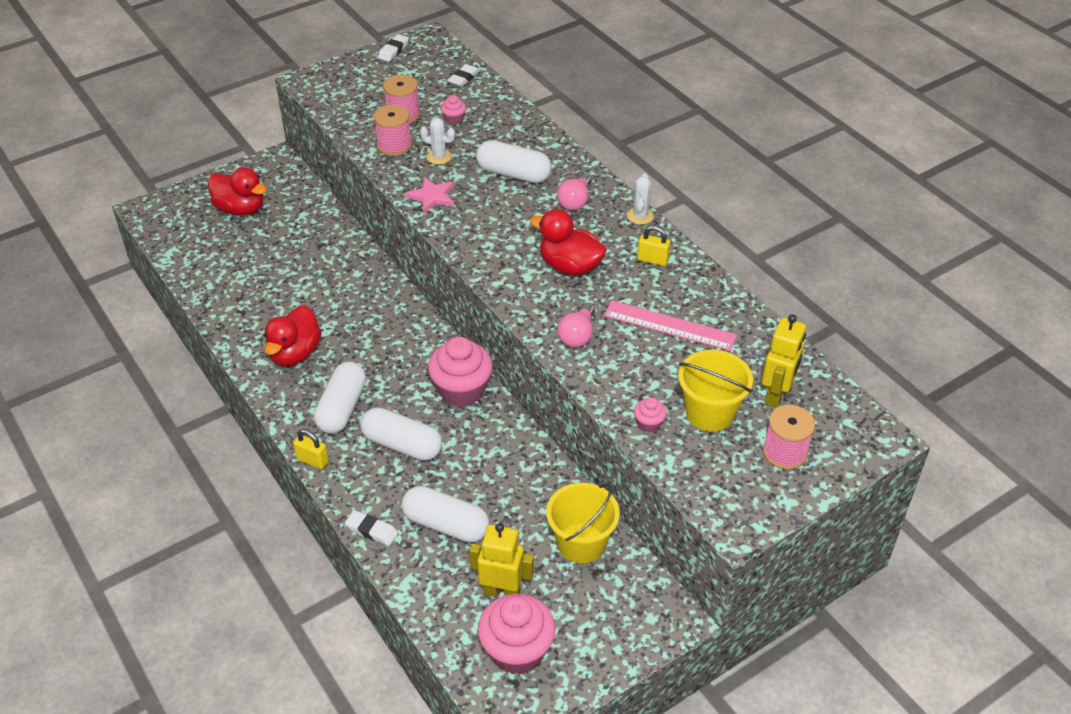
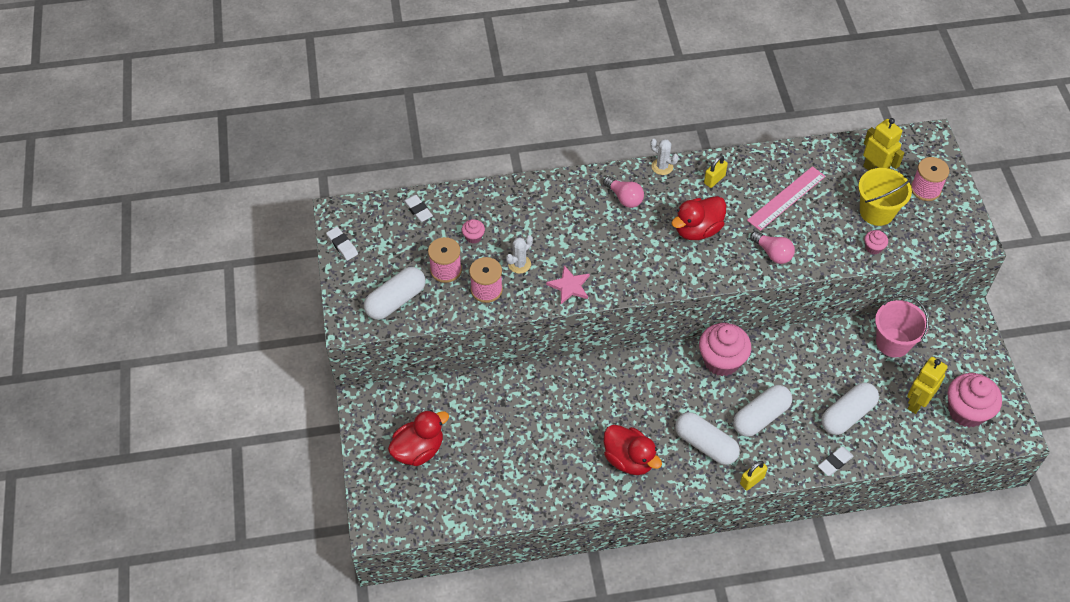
camera: 65 degrees left, 10 degrees up
white capsule [476,140,552,183] -> white capsule moved to [364,267,426,320]
yellow bucket [546,483,620,563] -> pink bucket [875,295,929,358]

